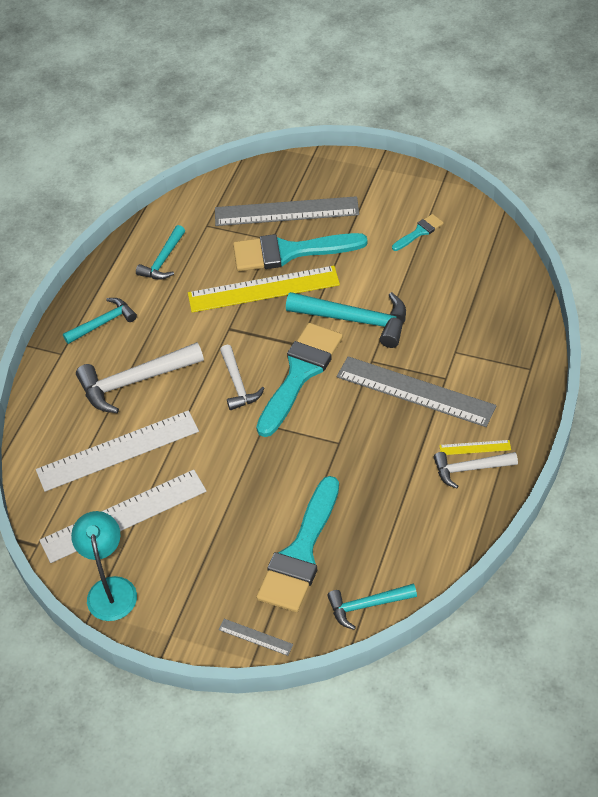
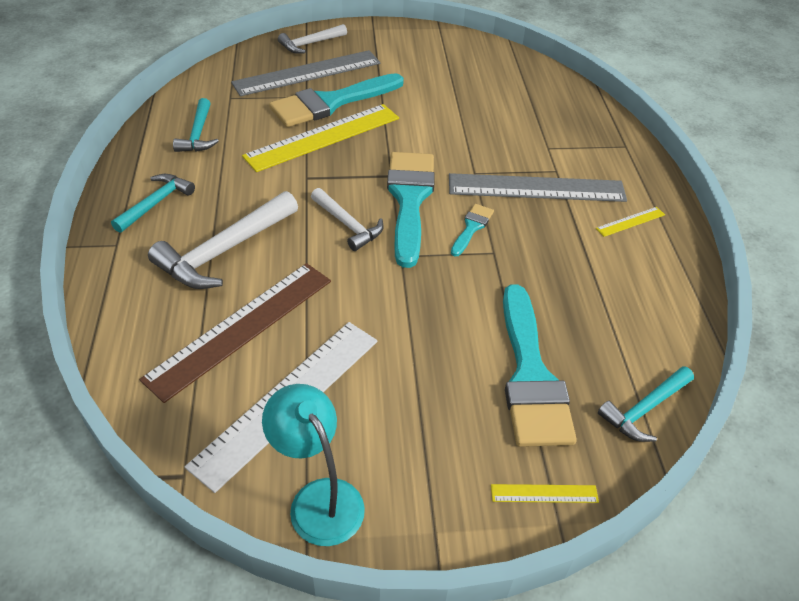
camera: 30 degrees left, 5 degrees down
white ruler [36,410,199,492] -> brown ruler [139,263,331,403]
grey ruler [218,619,294,656] -> yellow ruler [491,484,599,503]
turquoise hammer [286,292,406,348] -> none
turquoise brush [392,214,444,251] -> turquoise brush moved to [451,204,494,257]
white hammer [434,452,518,489] -> white hammer moved to [278,24,347,54]

